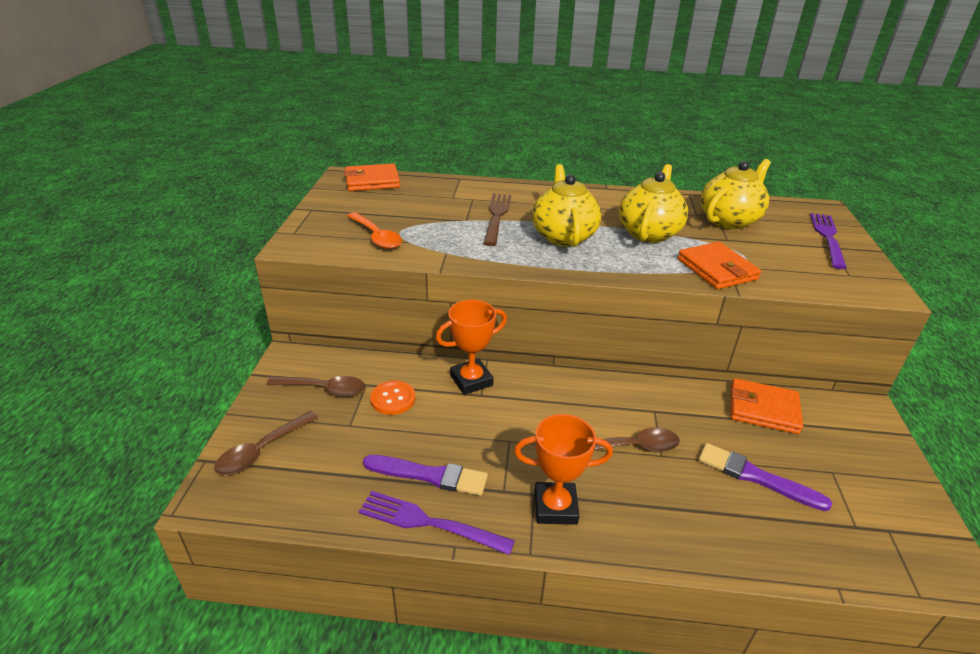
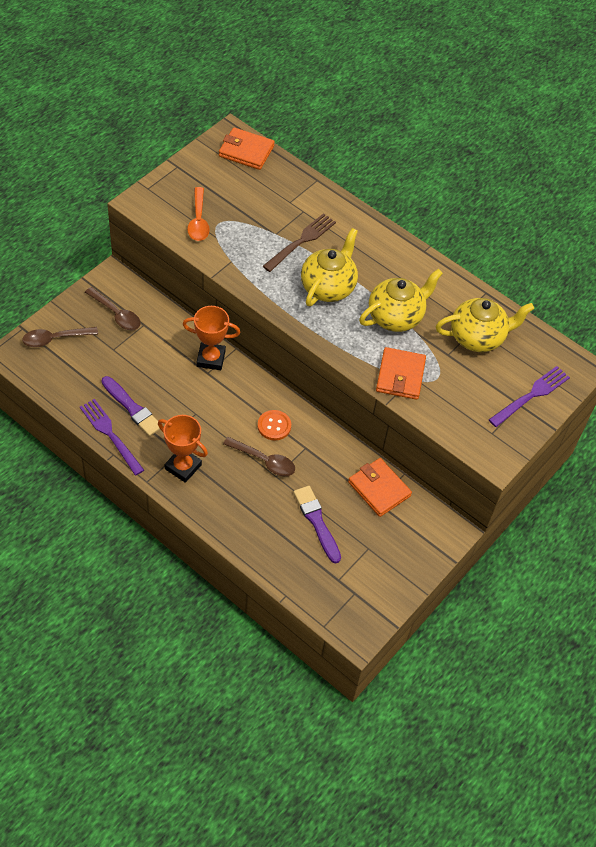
camera: 30 degrees right, 20 degrees up
orange button [370,381,415,415] -> orange button moved to [258,410,291,440]

